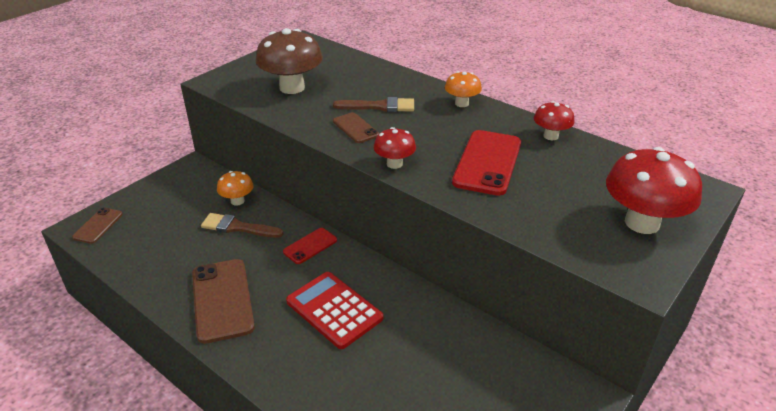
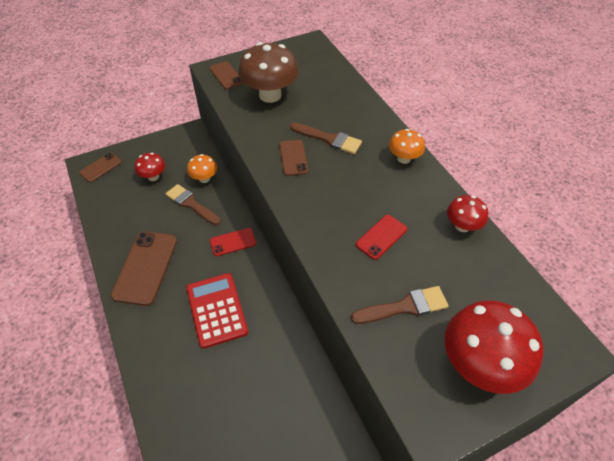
camera: 25 degrees right, 15 degrees up
red mushroom [374,127,416,169] -> red mushroom moved to [135,153,165,181]
red phone [452,130,521,196] -> red phone [356,215,407,260], size x0.55
none -> brown phone [210,61,243,89]
none -> brown brush [351,286,448,324]

